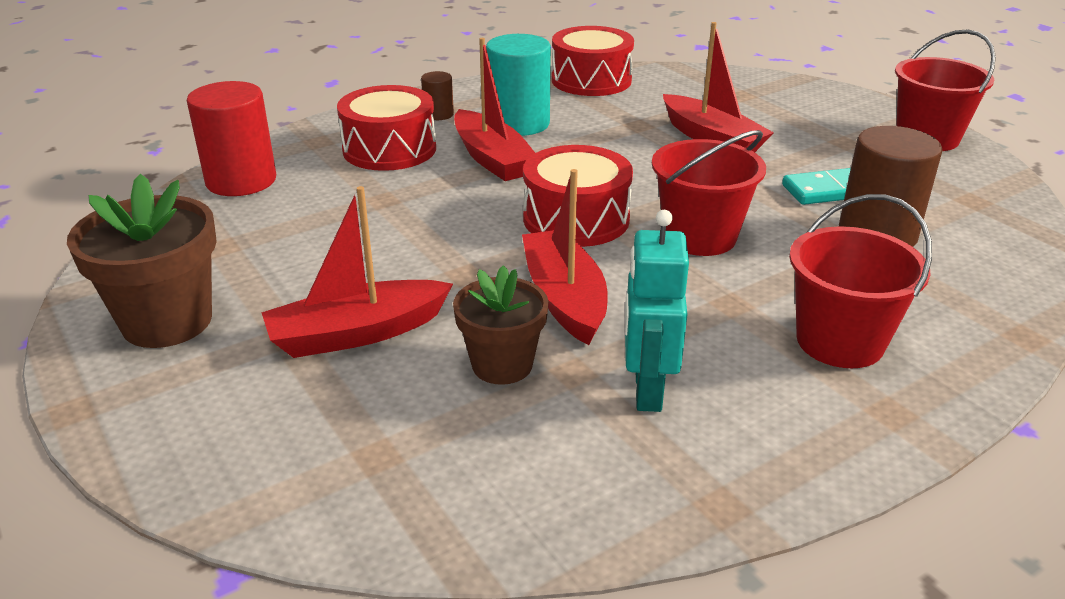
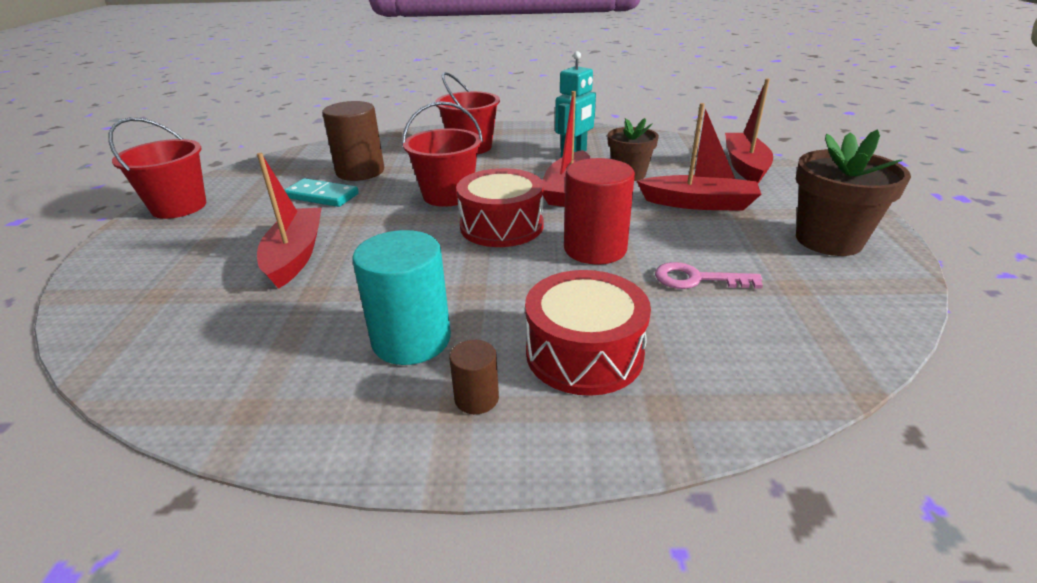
camera: 145 degrees left, 0 degrees up
red cylinder [187,81,276,196] -> red cylinder moved to [564,158,635,264]
red boat [454,38,535,181] -> red boat moved to [725,79,773,183]
red drum [552,26,634,96] -> none
none -> pink key [655,262,763,289]

